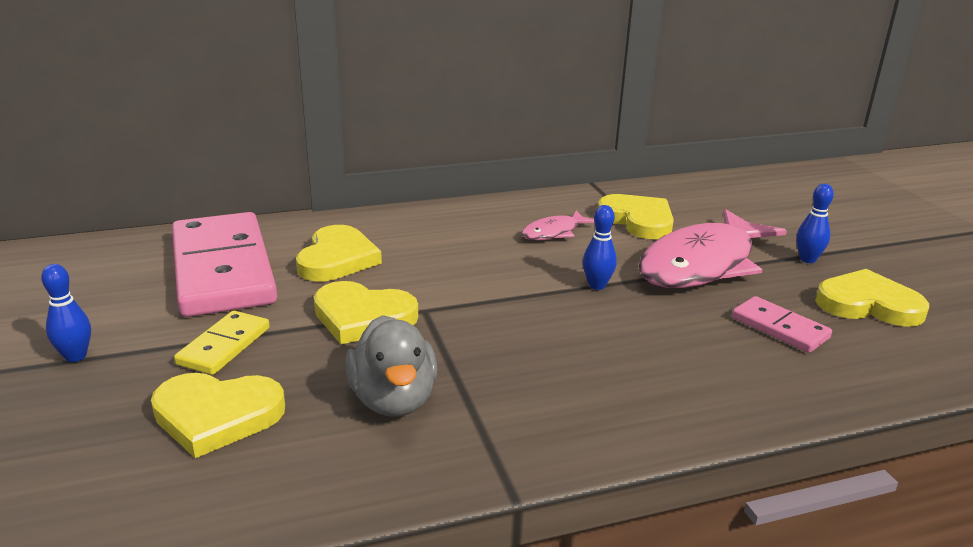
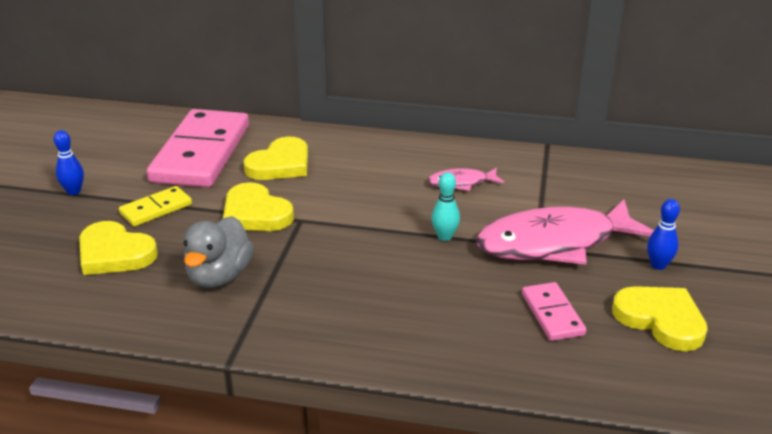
camera: 30 degrees right, 5 degrees up
blue bowling pin [583,205,617,290] -> turquoise bowling pin [432,172,460,241]
yellow heart [598,194,674,239] -> none

